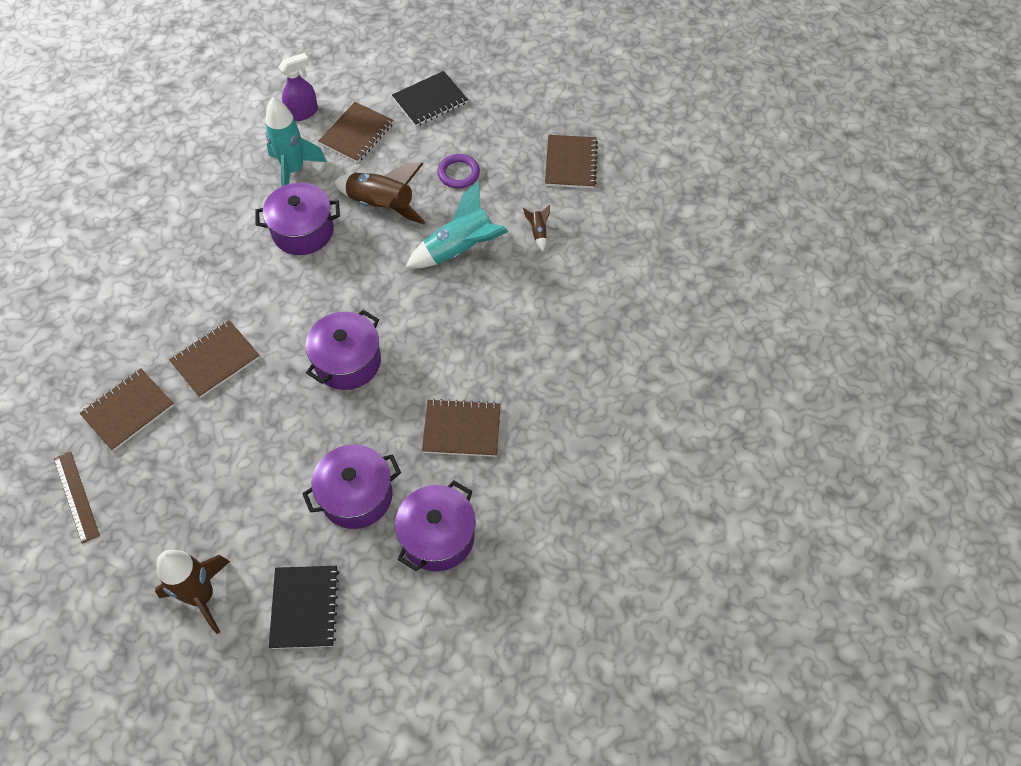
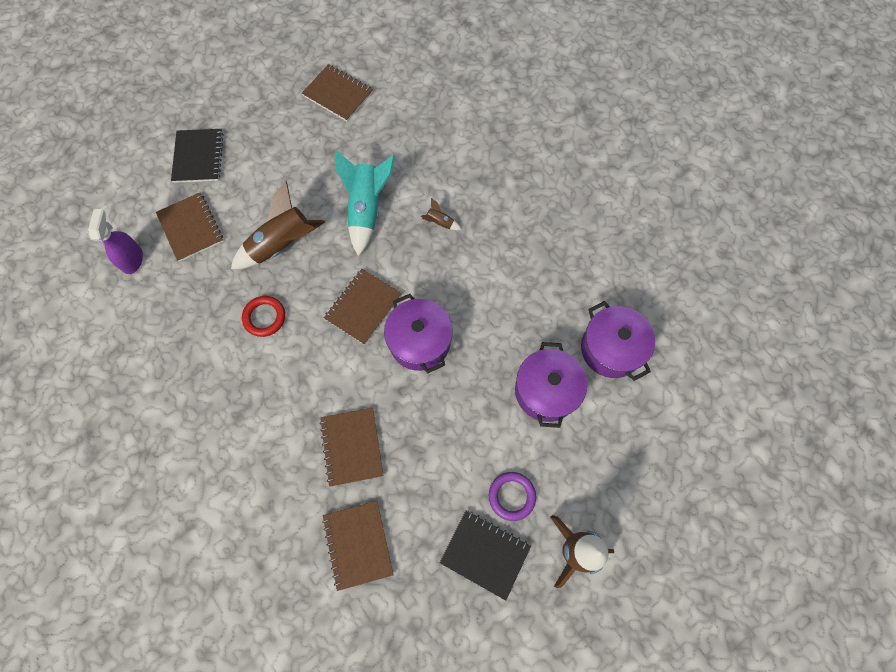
camera: 60 degrees left, 10 degrees up
brown ruler [54,451,100,544] -> none
purple pot [255,183,340,255] -> red ring [242,296,285,337]
turquoise rocket [265,97,327,186] -> none
black notebook [269,566,339,649] -> black notebook moved to [440,511,531,601]
brown notebook [422,399,501,457] -> brown notebook moved to [324,269,402,345]
purple ring [437,154,480,188] -> purple ring moved to [489,472,536,521]
brown rocket [523,205,550,251] -> brown rocket moved to [421,198,462,230]

